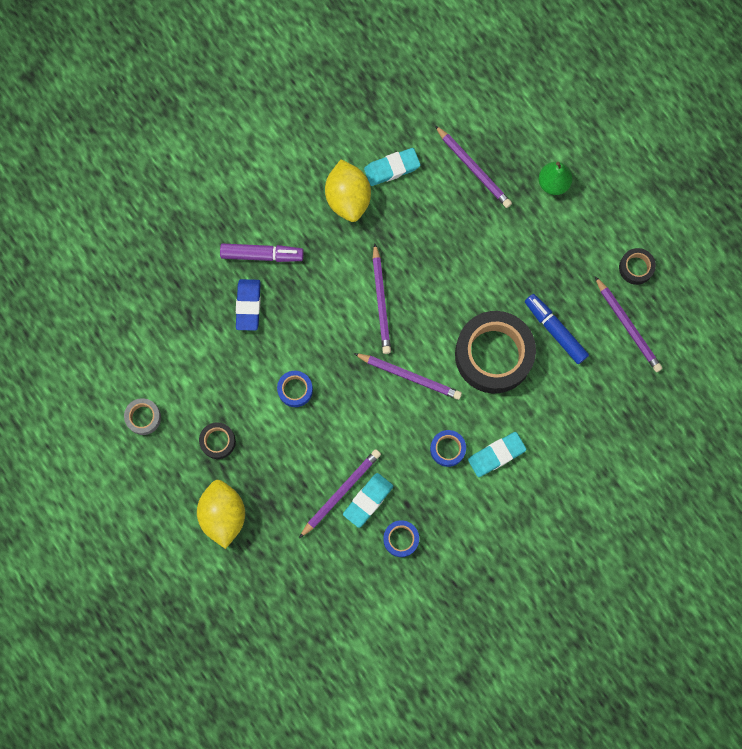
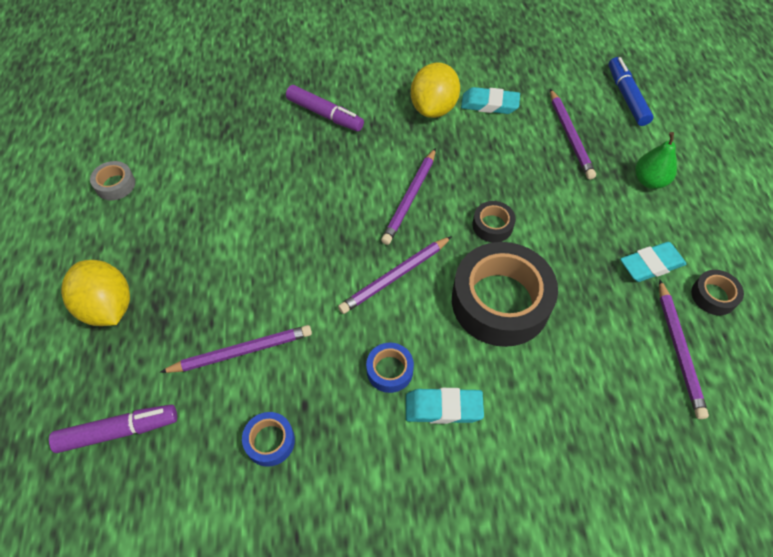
camera: 30 degrees right, 20 degrees down
yellow lemon [197,480,245,549] -> yellow lemon turned 60 degrees counterclockwise [61,260,130,326]
black tape [199,422,236,459] -> black tape moved to [472,201,516,242]
blue eraser [236,279,261,331] -> none
blue tape [277,371,313,407] -> none
turquoise eraser [343,473,393,528] -> turquoise eraser moved to [620,242,686,282]
purple pencil [354,353,462,400] -> purple pencil turned 90 degrees clockwise [338,236,452,314]
blue marker [525,294,589,364] -> blue marker moved to [608,57,653,126]
none -> purple marker [49,404,177,453]

